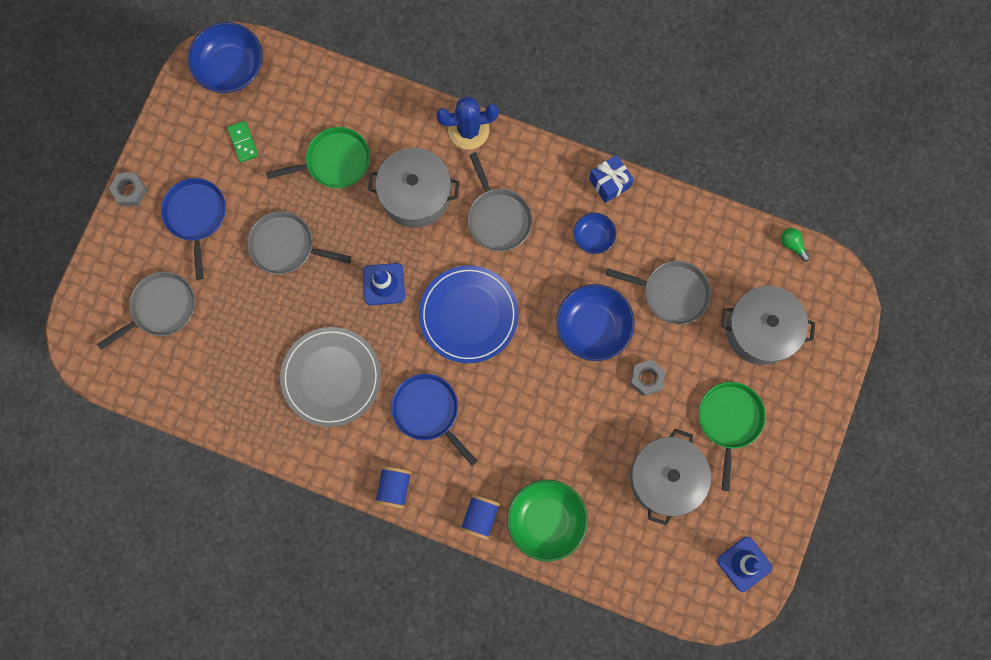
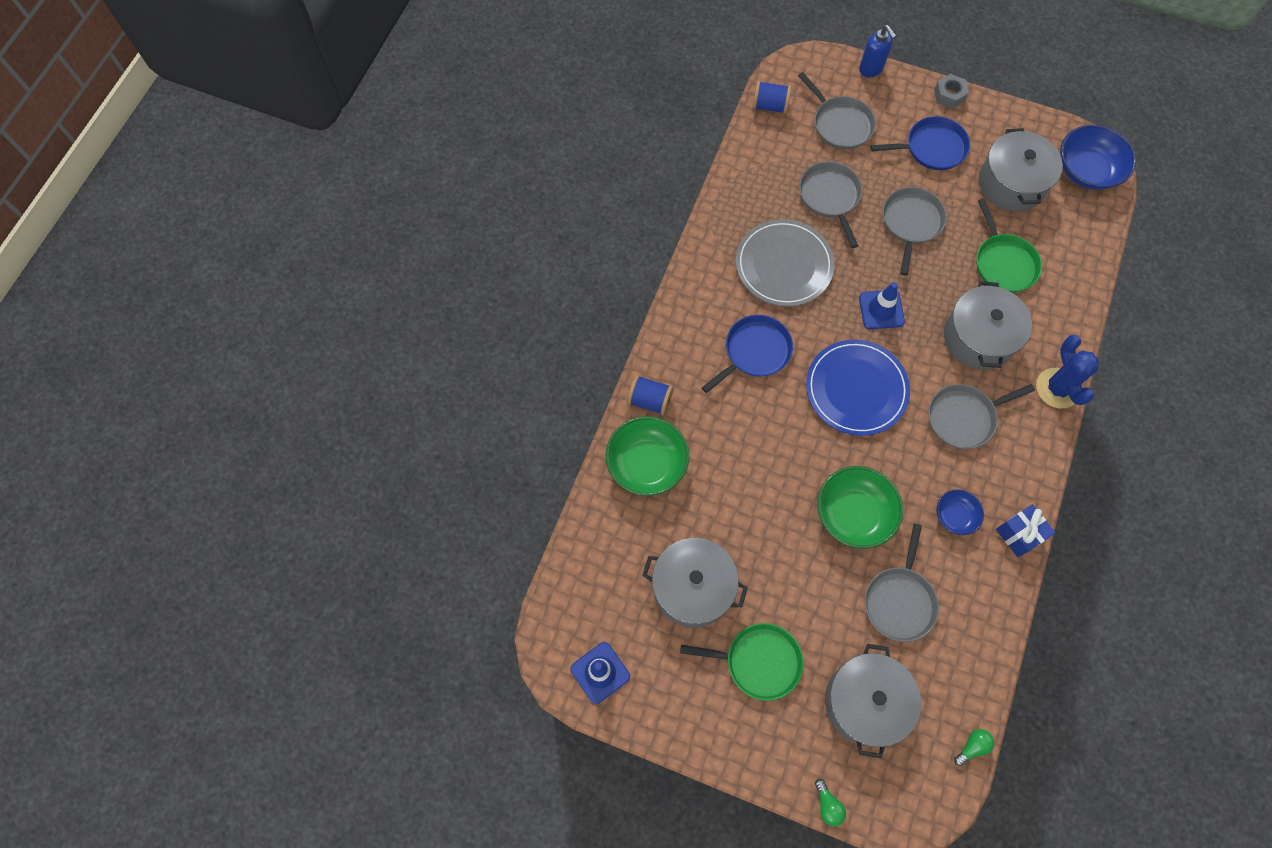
camera: 90 degrees right, 10 degrees down
green domino [227,121,258,163] -> grey pot [979,128,1063,212]
blue spool [375,466,412,509] -> blue spool moved to [752,81,791,114]
blue bowl [556,284,635,361] -> green bowl [817,466,903,549]
grey nut [630,359,665,396] -> none
none -> grey pan [799,161,862,248]
none -> green light bulb [815,779,846,826]
none -> blue soap dispenser [859,25,896,77]

